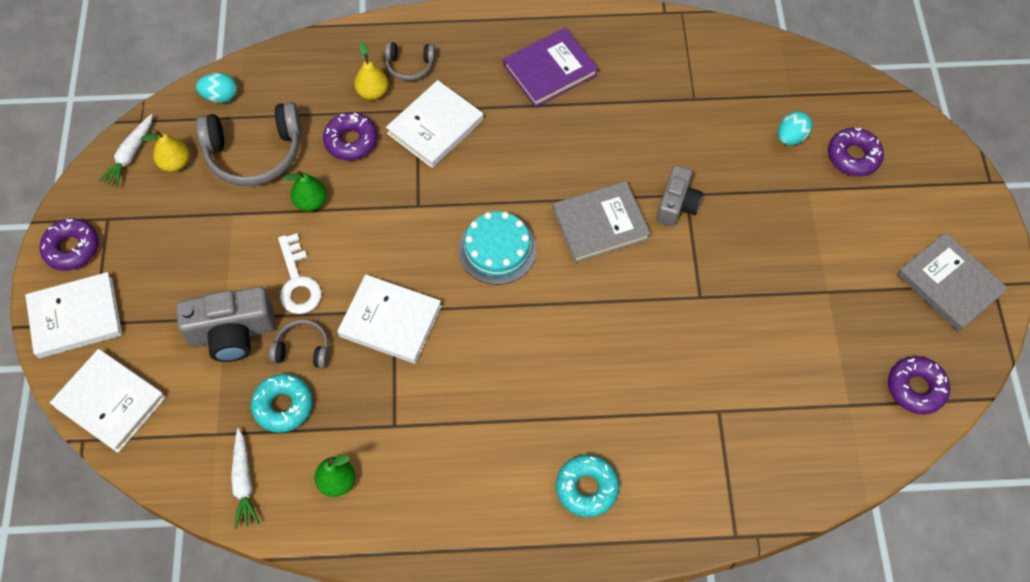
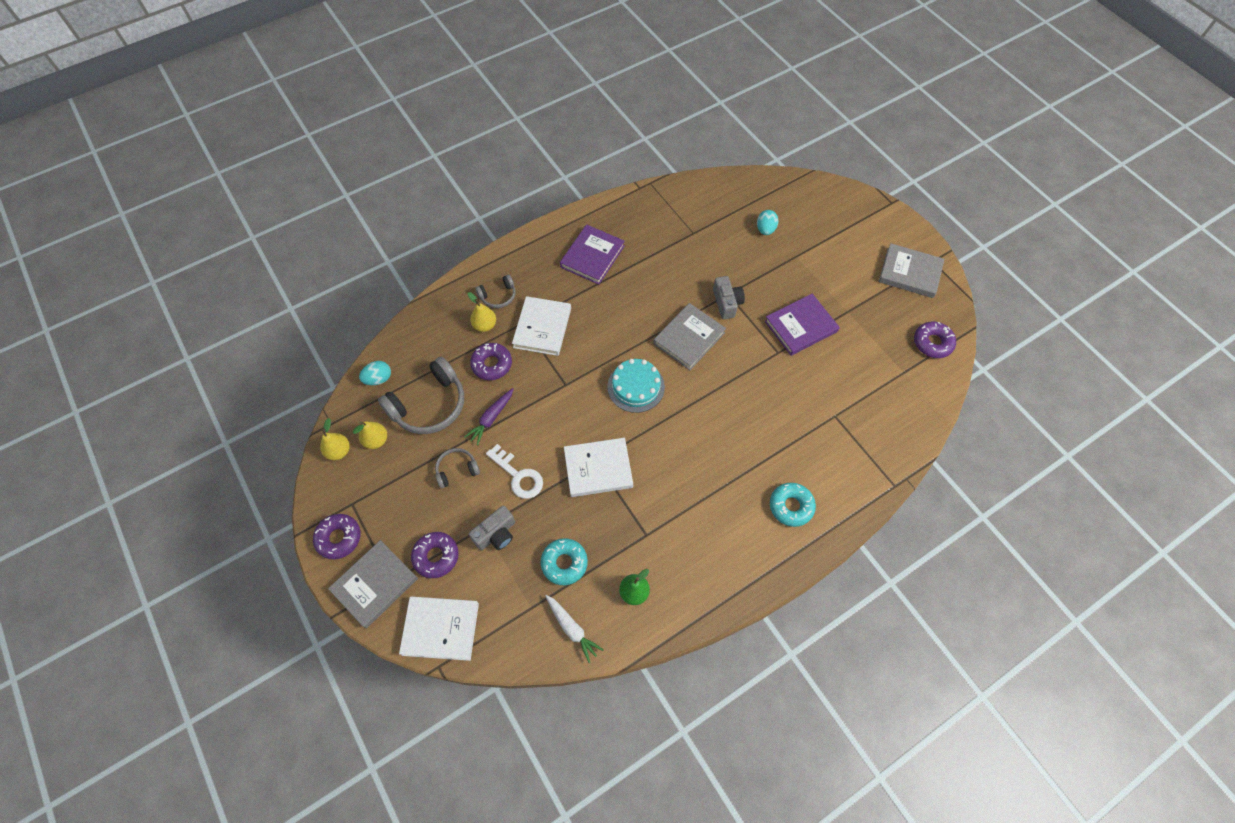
camera: 30 degrees left, 0 degrees up
white book [25,272,122,358] -> grey book [328,540,418,628]
white carrot [98,114,153,188] -> yellow pear [320,418,350,460]
grey camera [176,286,275,362] -> grey camera [469,506,515,550], size x0.66
grey headphones [269,320,329,368] -> grey headphones moved to [435,448,480,488]
green pear [283,170,327,211] -> purple carrot [464,388,514,445]
purple donut [828,128,884,176] -> purple donut moved to [411,532,459,578]
none -> purple book [765,294,840,356]

